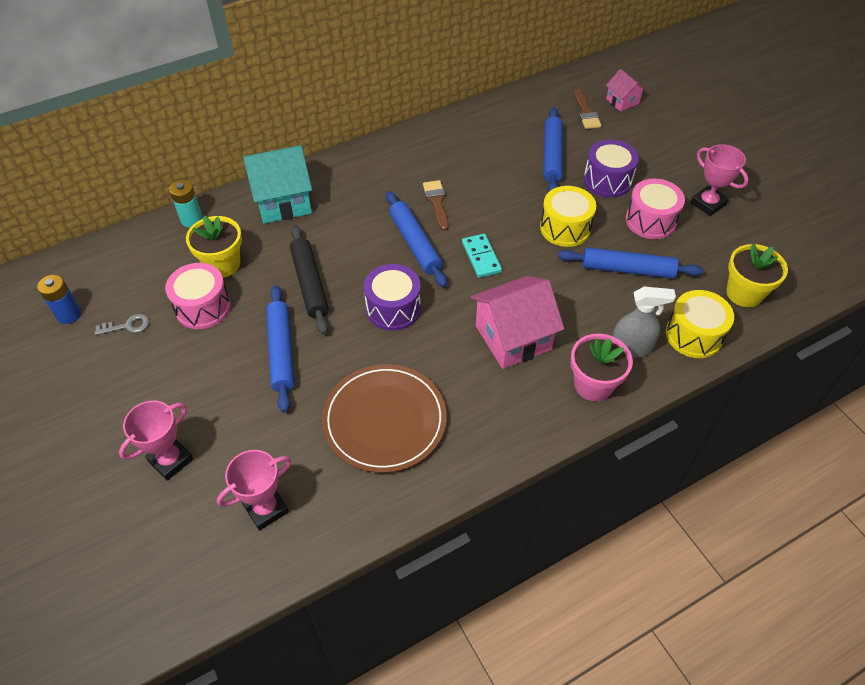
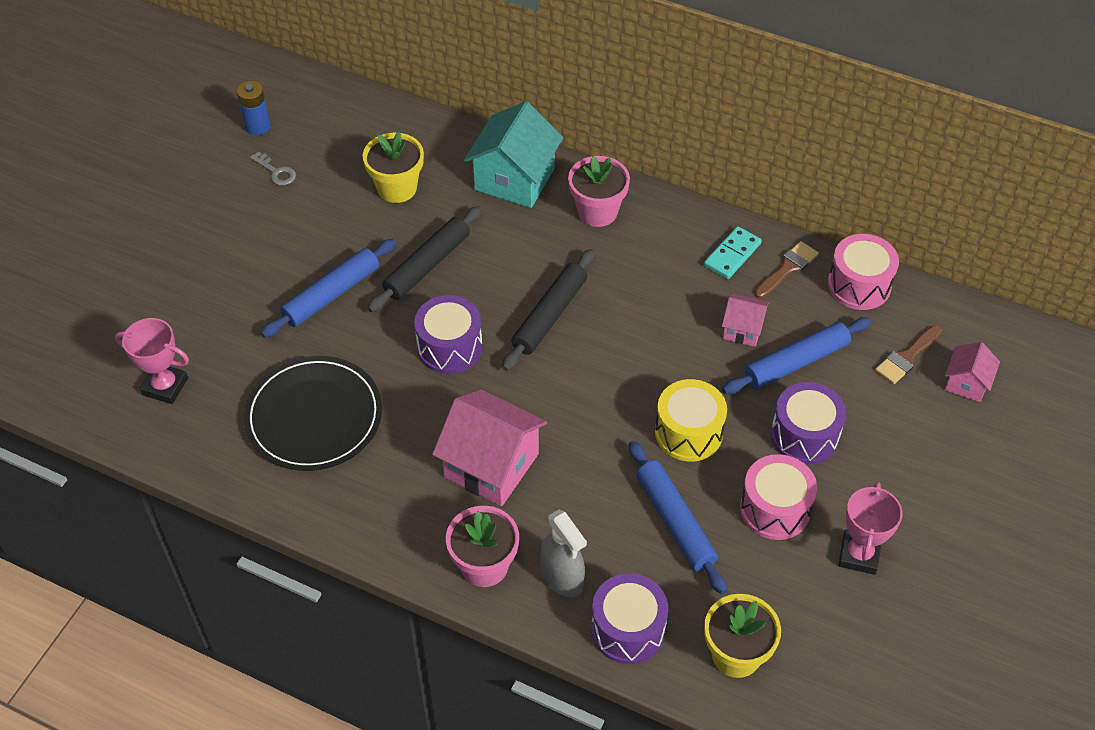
camera: 55 degrees right, 0 degrees up
pink trophy [119,400,193,481] -> none
pink drum [165,263,231,329] -> pink drum moved to [828,234,899,310]
turquoise battery [169,180,203,228] -> none
turquoise house [243,145,312,224] -> turquoise house turned 75 degrees clockwise [464,101,564,208]
brown plate [322,364,447,473] -> black plate [244,356,382,471]
blue rolling pin [386,191,447,287] -> black rolling pin [502,249,595,371]
brown brush [423,180,449,230] -> brown brush moved to [754,241,819,298]
turquoise domino [462,234,502,278] -> turquoise domino moved to [704,226,762,279]
yellow drum [666,290,734,358] -> purple drum [591,573,668,664]
none -> pink flower pot [568,156,630,227]
none -> pink house [722,293,770,347]

